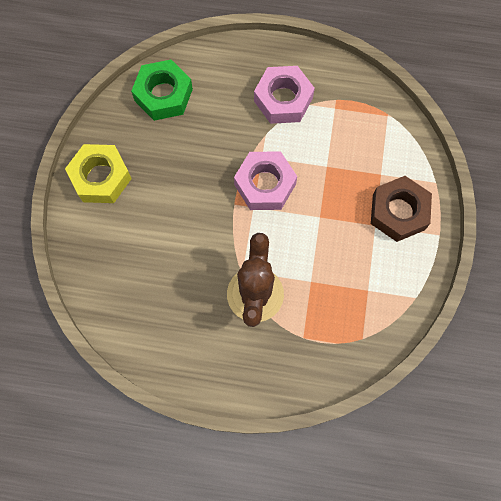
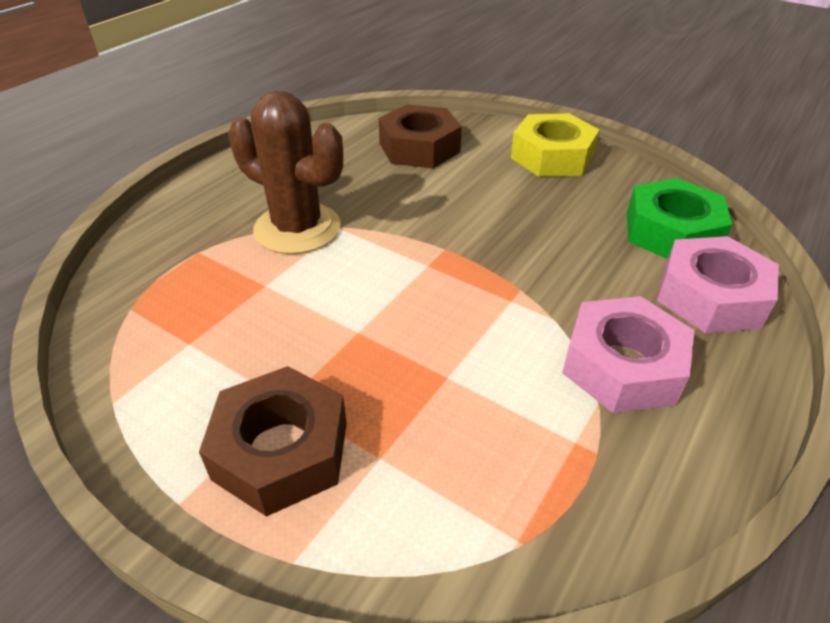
camera: 115 degrees right, 30 degrees down
pink nut [234,151,297,210] -> pink nut moved to [657,236,779,333]
none -> brown nut [379,104,462,168]

